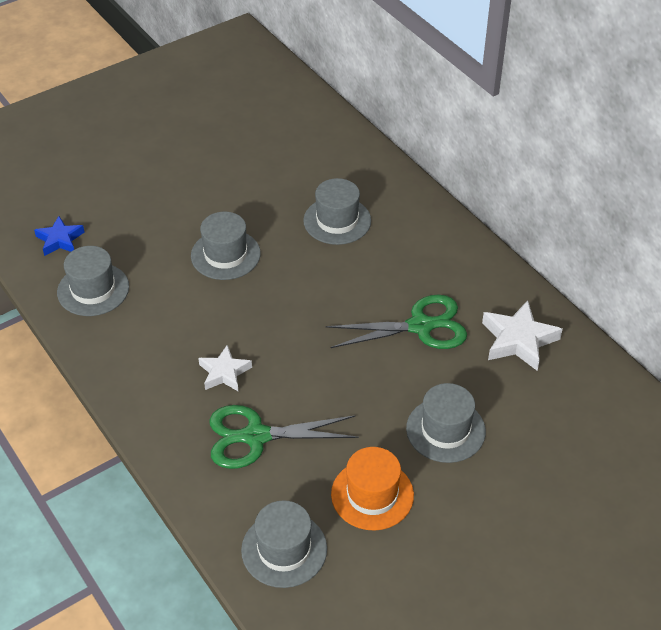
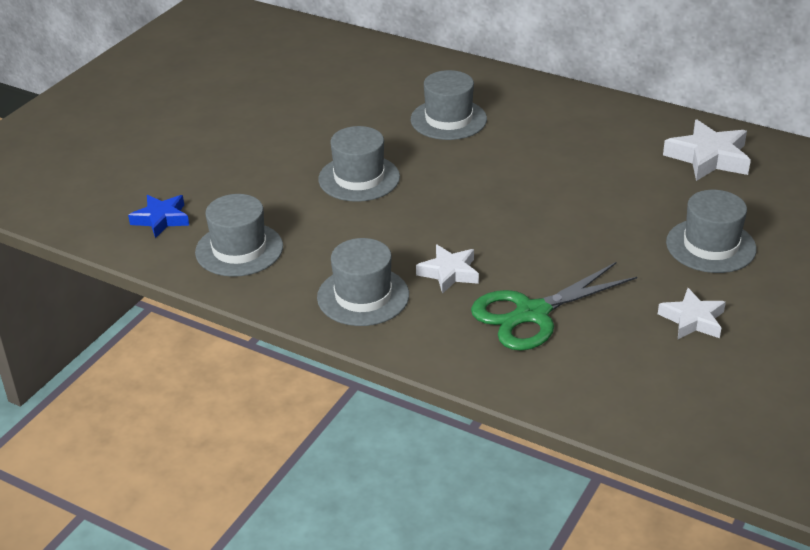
camera: 25 degrees left, 10 degrees down
grey hat [241,500,327,588] -> grey hat moved to [317,238,409,326]
green scissors [326,294,467,349] -> none
orange hat [331,447,414,531] -> white star [658,288,726,339]

